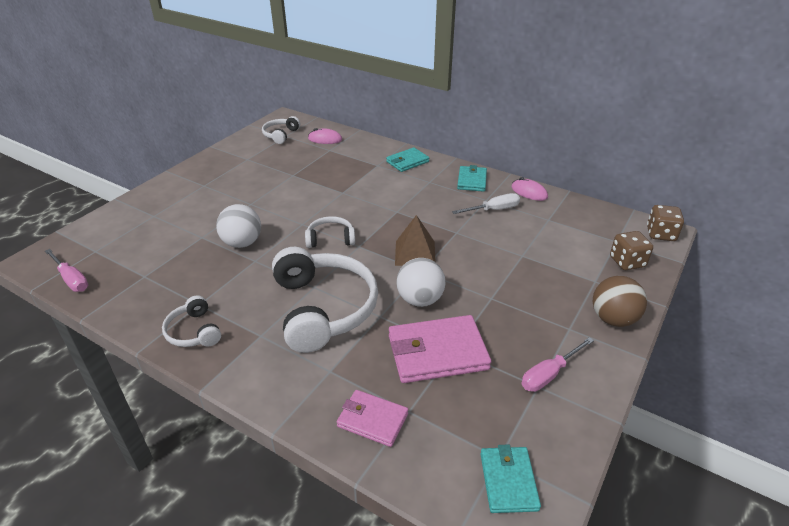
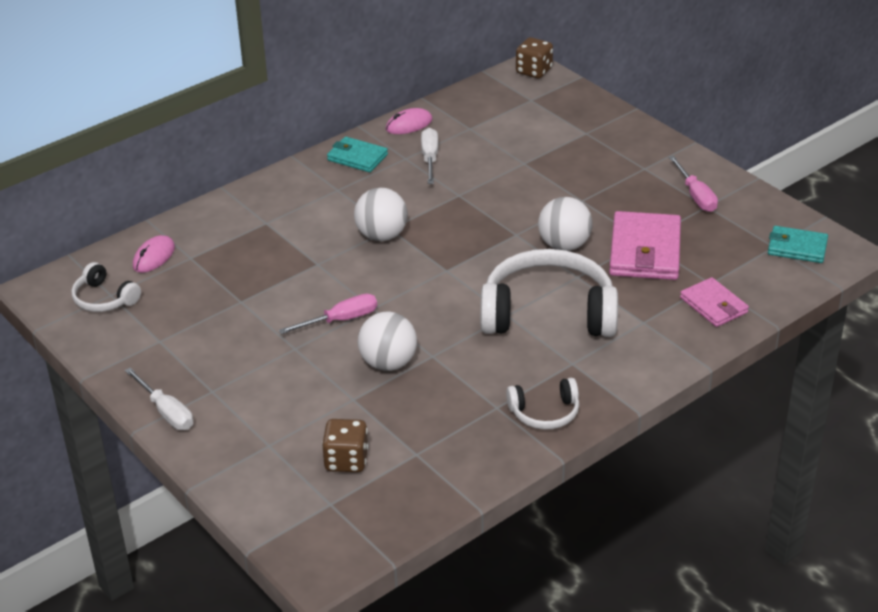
camera: 70 degrees left, 0 degrees up
pink screwdriver [45,249,88,292] -> pink screwdriver moved to [278,294,377,334]
white headphones [305,216,355,248] -> none
pink wallet [337,390,408,447] -> pink wallet turned 75 degrees counterclockwise [680,277,749,327]
turquoise wallet [386,147,429,172] -> none
brown pyramid [395,215,436,266] -> none
brown ball [593,276,647,327] -> none
brown dice [610,231,653,270] -> brown dice moved to [322,419,368,472]
none -> white screwdriver [125,368,193,430]
none -> white ball [354,188,408,241]

